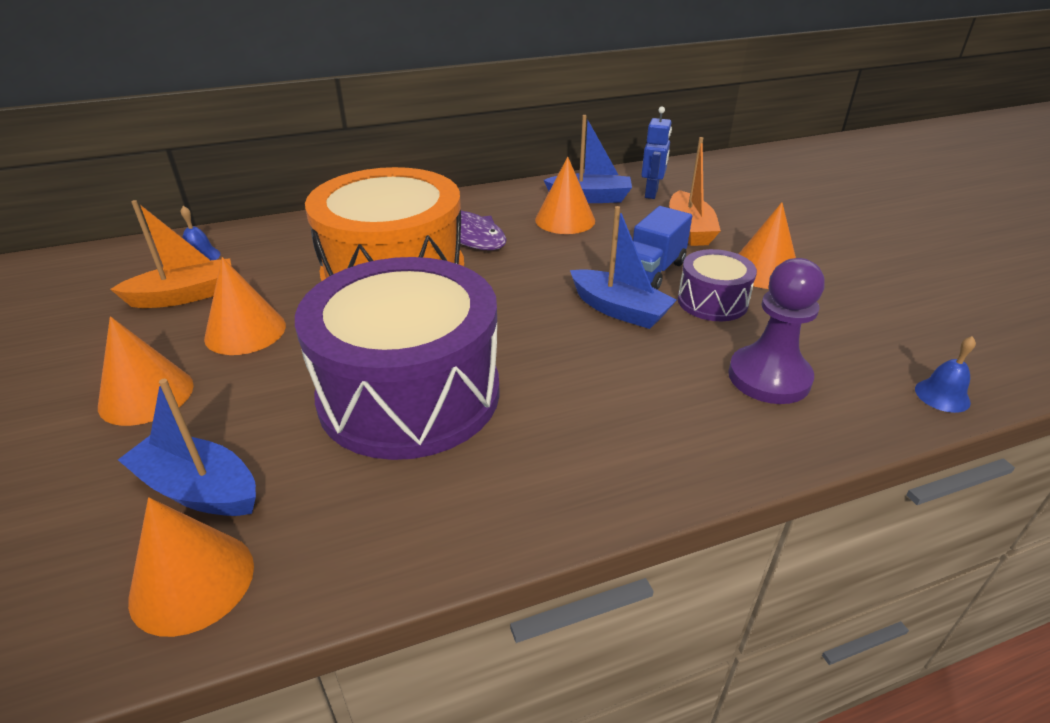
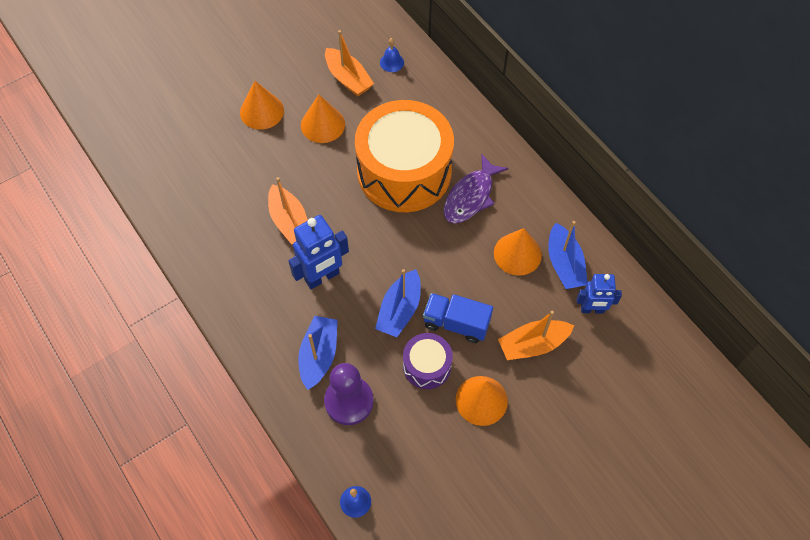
camera: 75 degrees right, 25 degrees up
blue boat [118,379,256,516] -> blue boat moved to [298,316,338,390]
orange cone [128,497,254,637] -> none
purple drum [295,257,500,460] -> orange boat [268,177,308,244]
none -> blue robot [288,215,349,289]

